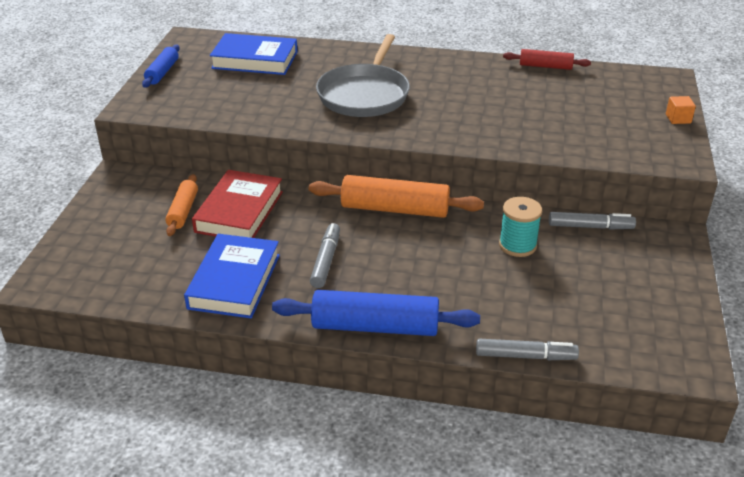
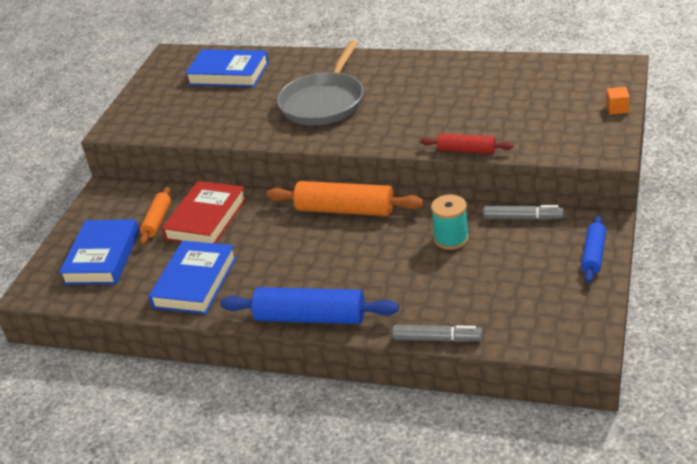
camera: 10 degrees right, 0 degrees up
blue rolling pin [142,45,180,88] -> blue rolling pin moved to [581,216,606,283]
grey marker [310,223,340,288] -> none
red rolling pin [503,49,591,70] -> red rolling pin moved to [420,133,514,154]
none -> blue book [59,219,140,285]

